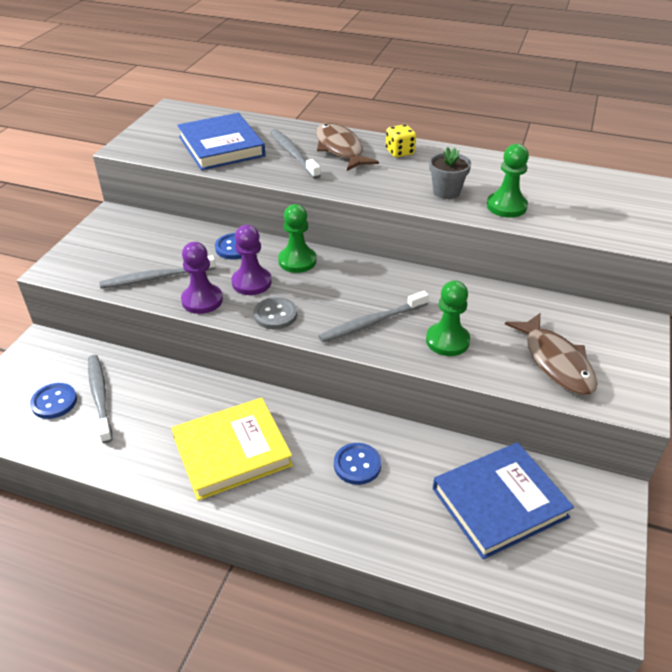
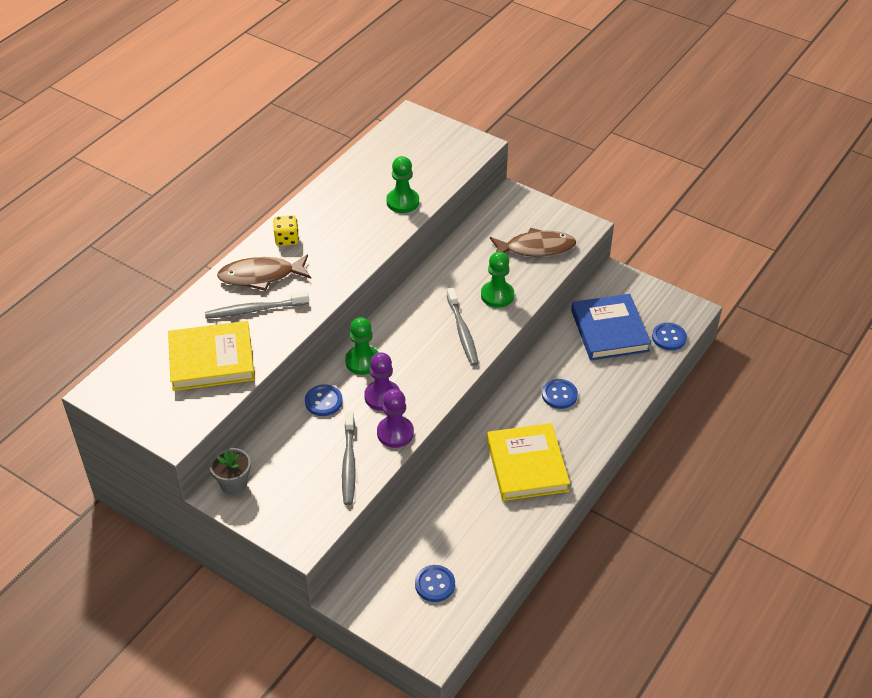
camera: 75 degrees left, 5 degrees up
grey toothbrush [88,355,112,443] -> none
blue book [177,113,265,170] -> yellow book [168,321,255,391]
grey button [253,297,297,329] -> none
grey flower pot [429,147,471,199] -> grey flower pot moved to [210,448,251,495]
none -> blue button [652,323,687,350]

